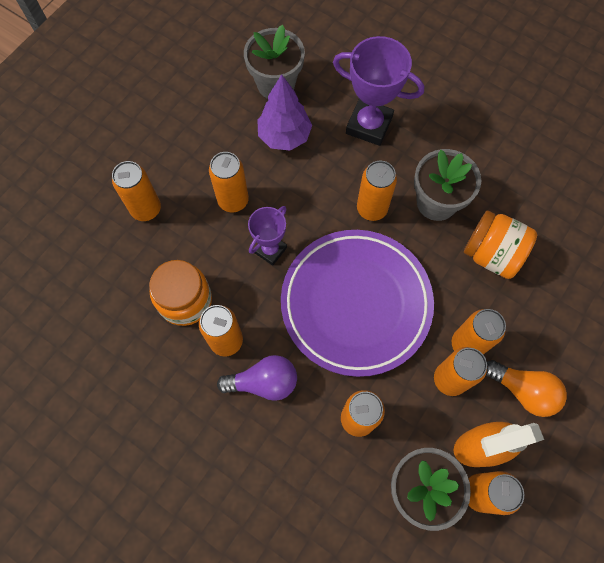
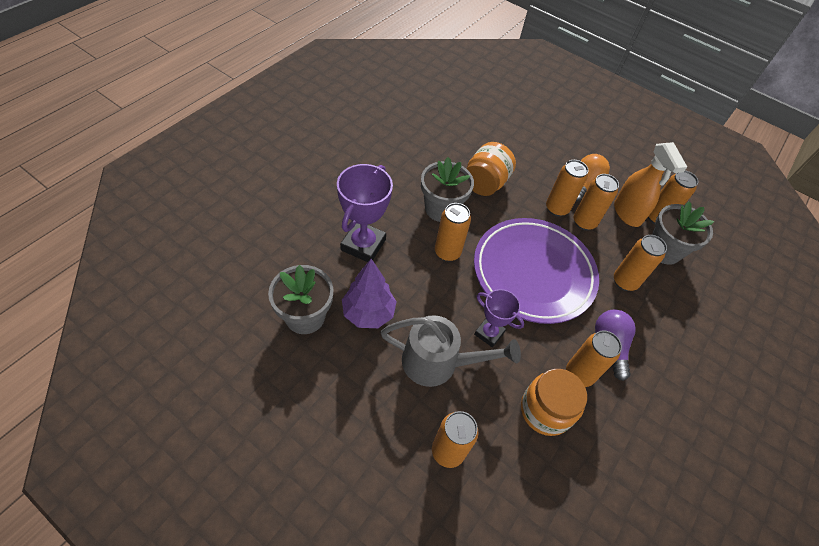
camera: 95 degrees left, 15 degrees down
orange can [209,152,249,212] -> grey watering can [380,315,521,387]

